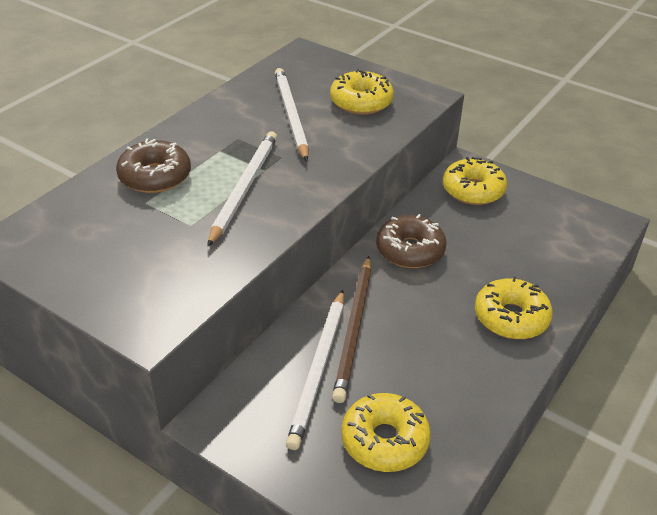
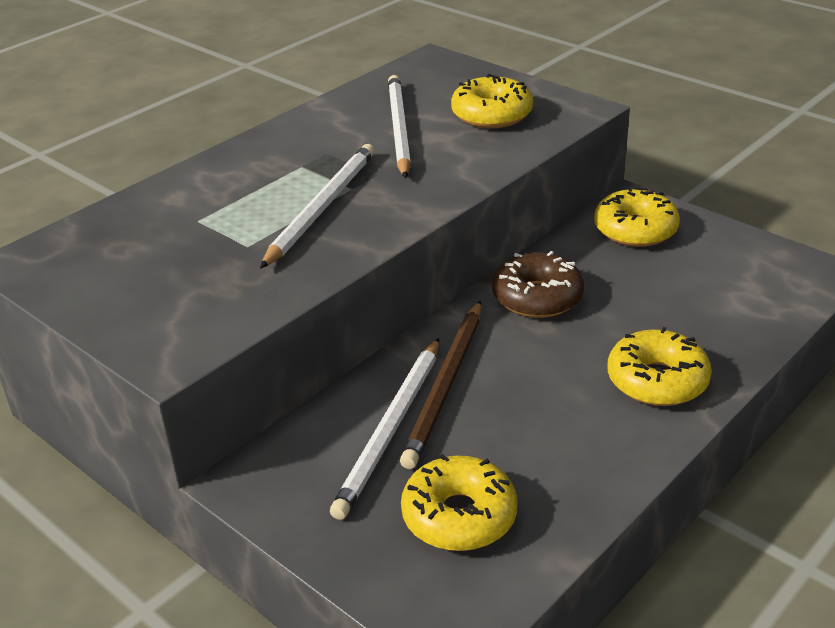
camera: 10 degrees right, 5 degrees down
brown donut [116,139,191,193] -> none

